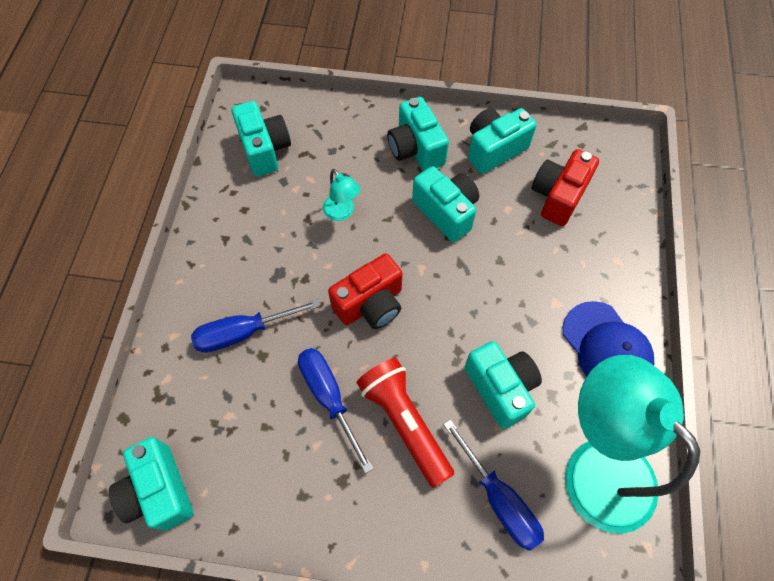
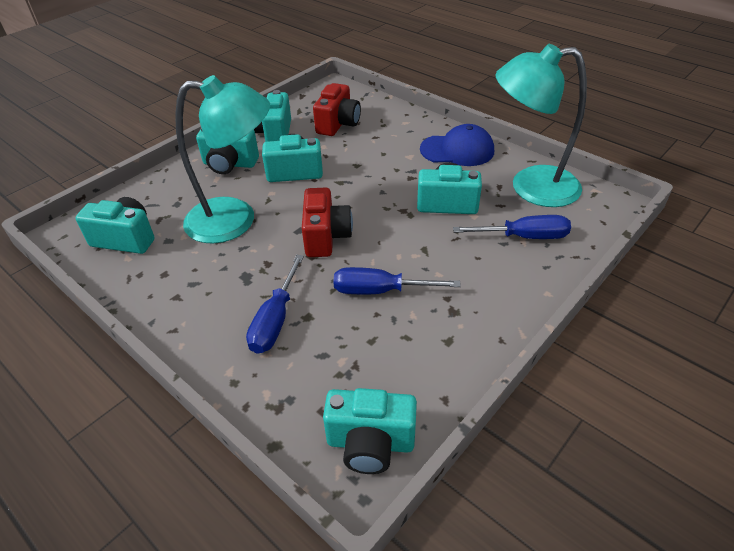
camera: 55 degrees left, 20 degrees down
turquoise lamp [323,169,360,221] -> turquoise lamp [175,75,270,244], size x2.40
red flashlight [356,358,454,488] -> none
red camera [532,149,599,226] -> red camera turned 135 degrees counterclockwise [313,83,361,136]

